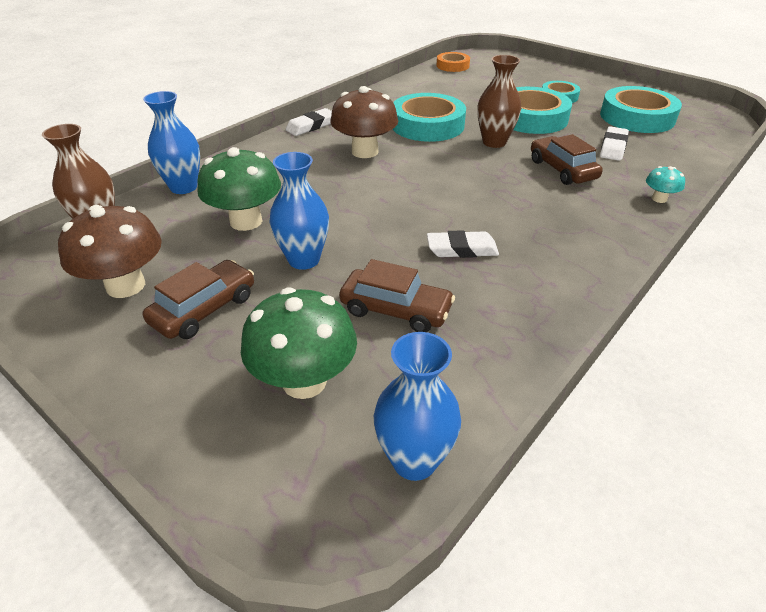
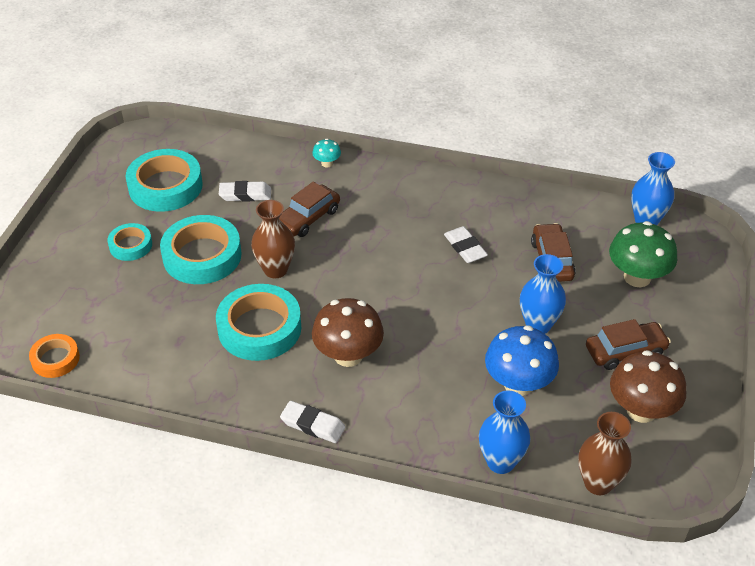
camera: 115 degrees left, 5 degrees up
brown car [143,260,254,339] -> brown car turned 150 degrees clockwise [586,319,671,370]
green mushroom [197,147,281,231] -> blue mushroom [485,325,559,396]

